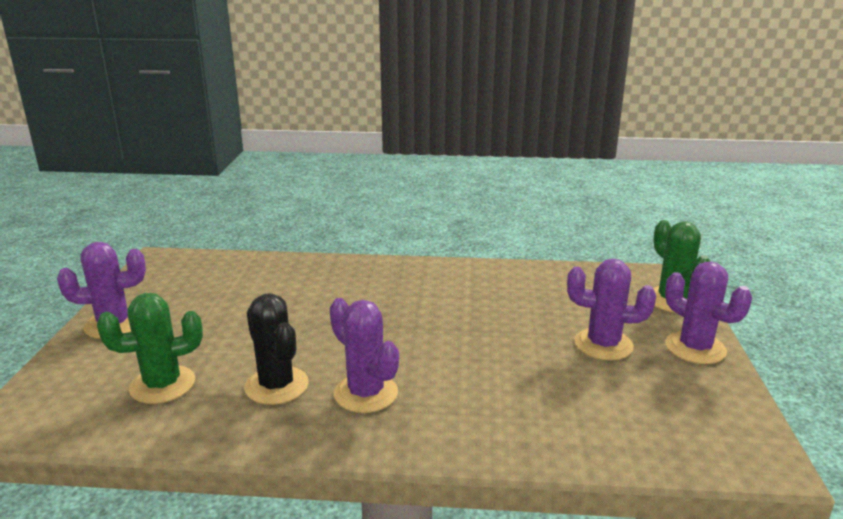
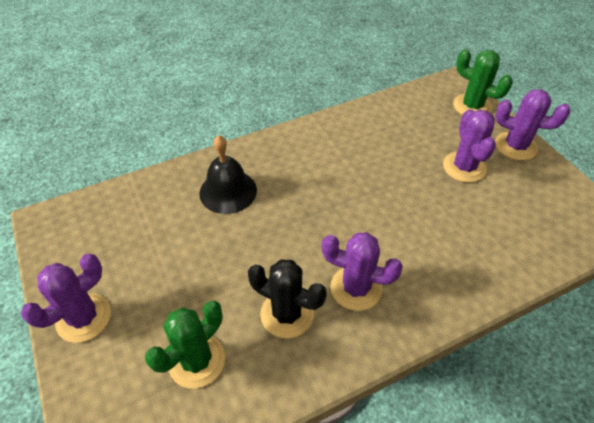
camera: 30 degrees left, 25 degrees up
purple cactus [567,259,656,360] -> purple cactus turned 75 degrees counterclockwise [443,109,496,183]
none -> black bell [199,135,257,214]

